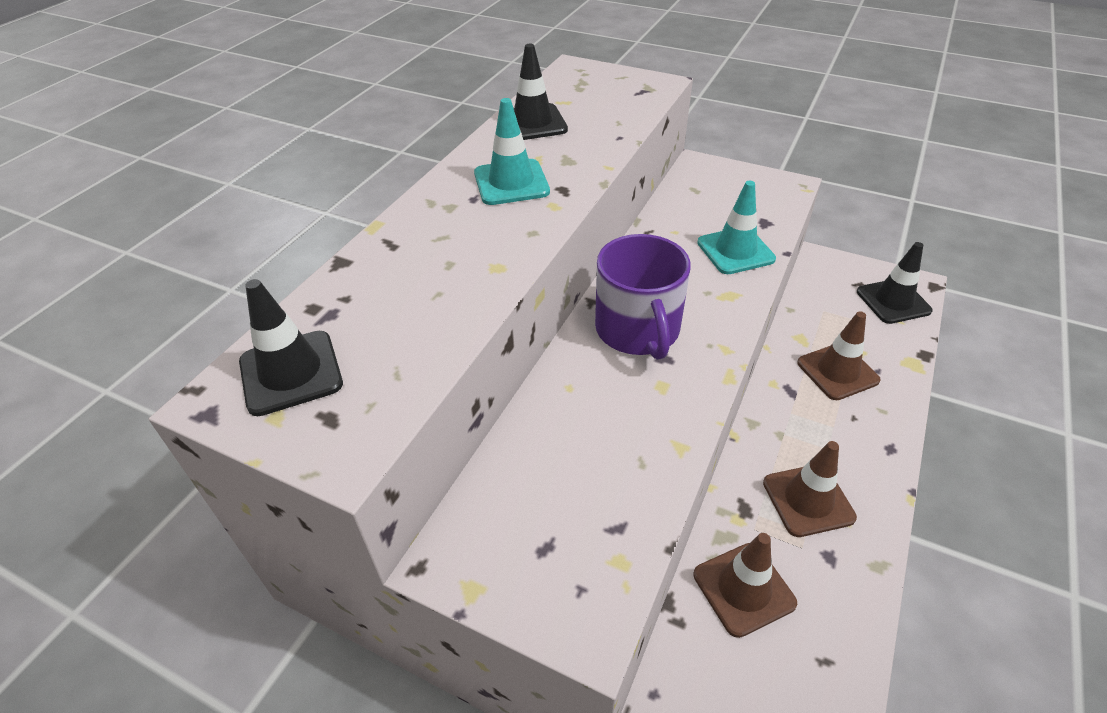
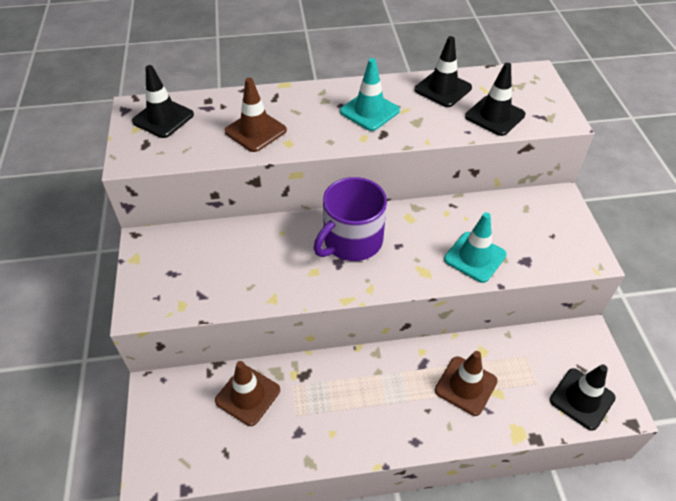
camera: 55 degrees right, 5 degrees up
brown traffic cone [763,441,857,537] -> brown traffic cone moved to [225,78,287,152]
none -> black traffic cone [465,63,525,136]

